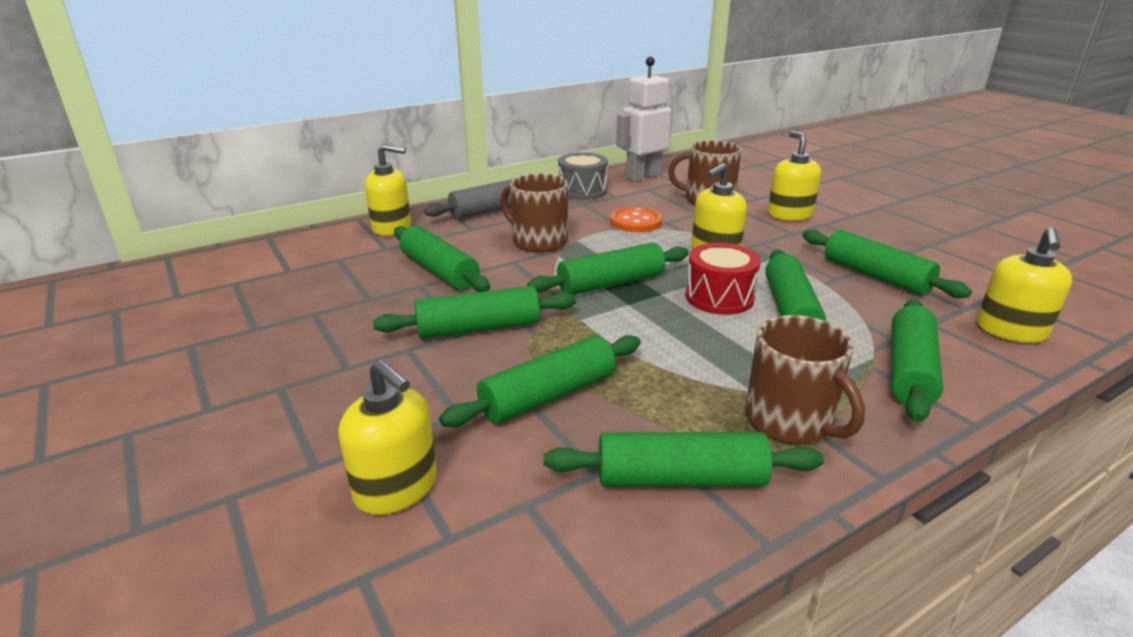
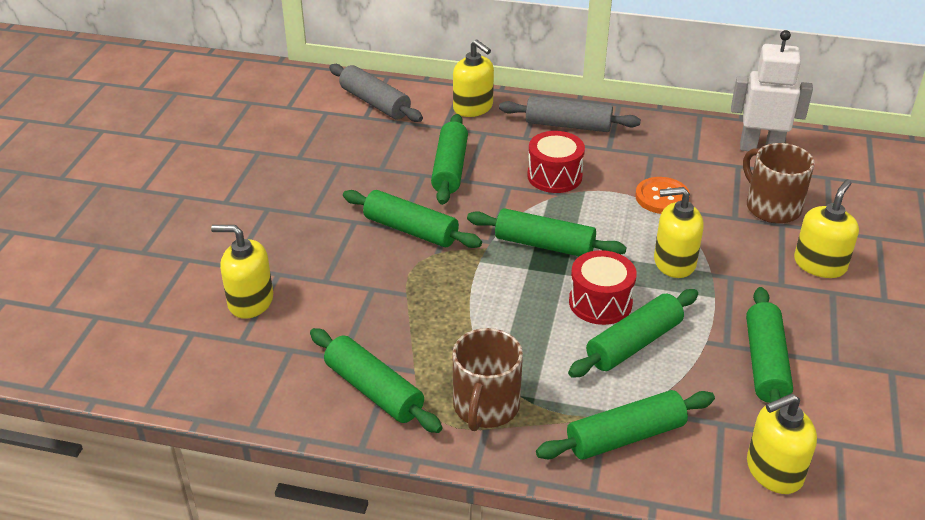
camera: 45 degrees right, 10 degrees up
yellow soap dispenser [338,359,437,515] -> yellow soap dispenser turned 105 degrees clockwise [211,225,273,319]
green rolling pin [439,335,641,427] -> none
brown mug [500,173,568,252] -> red drum [527,131,585,193]
grey drum [558,152,608,200] -> none
none -> grey rolling pin [329,64,423,122]

